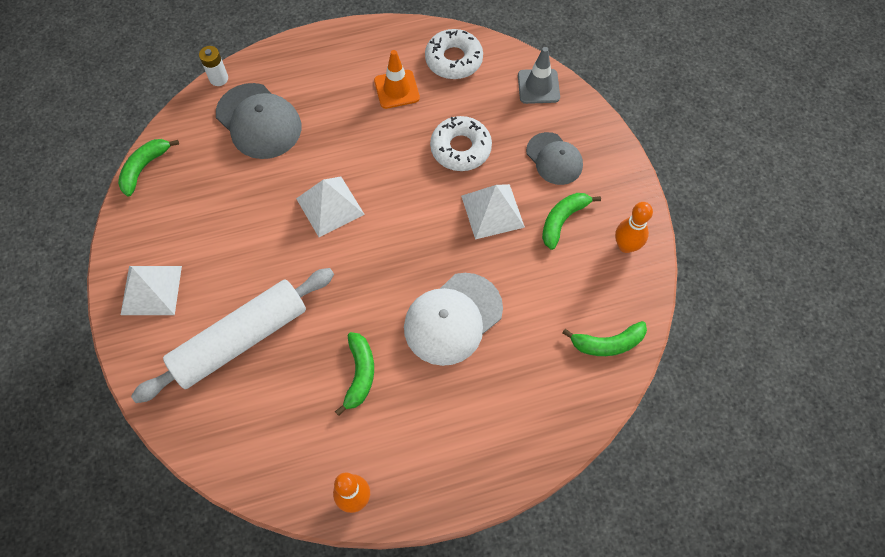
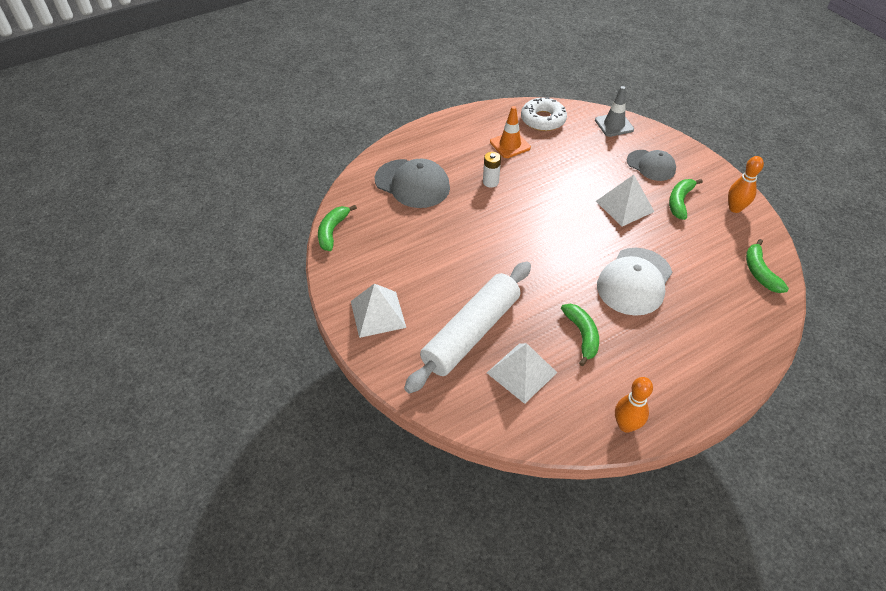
camera: 15 degrees left, 15 degrees down
white battery [199,46,228,86] -> white battery moved to [483,152,501,188]
white pyramid [296,177,365,237] -> white pyramid moved to [487,343,557,404]
white donut [430,116,492,171] -> none
green banana [562,321,647,356] -> green banana turned 105 degrees clockwise [746,239,789,293]

